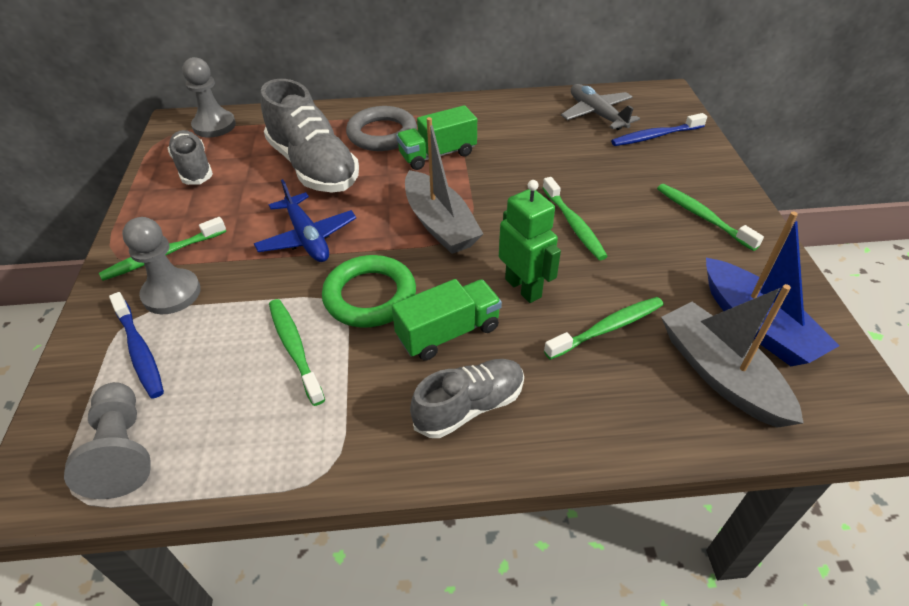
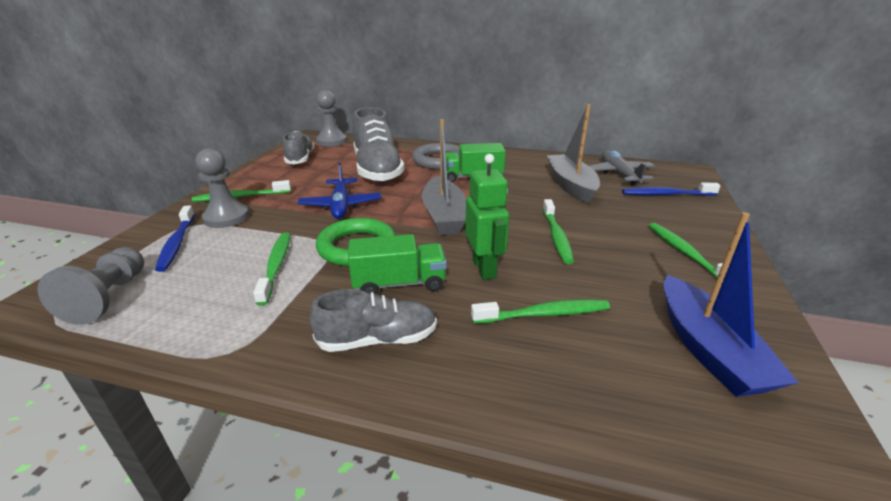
camera: 20 degrees right, 15 degrees down
grey boat [661,284,804,428] -> grey boat moved to [547,104,600,204]

